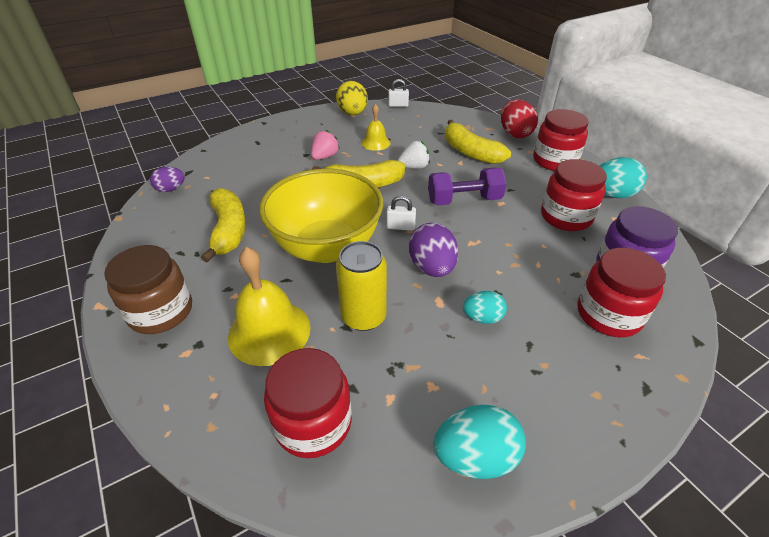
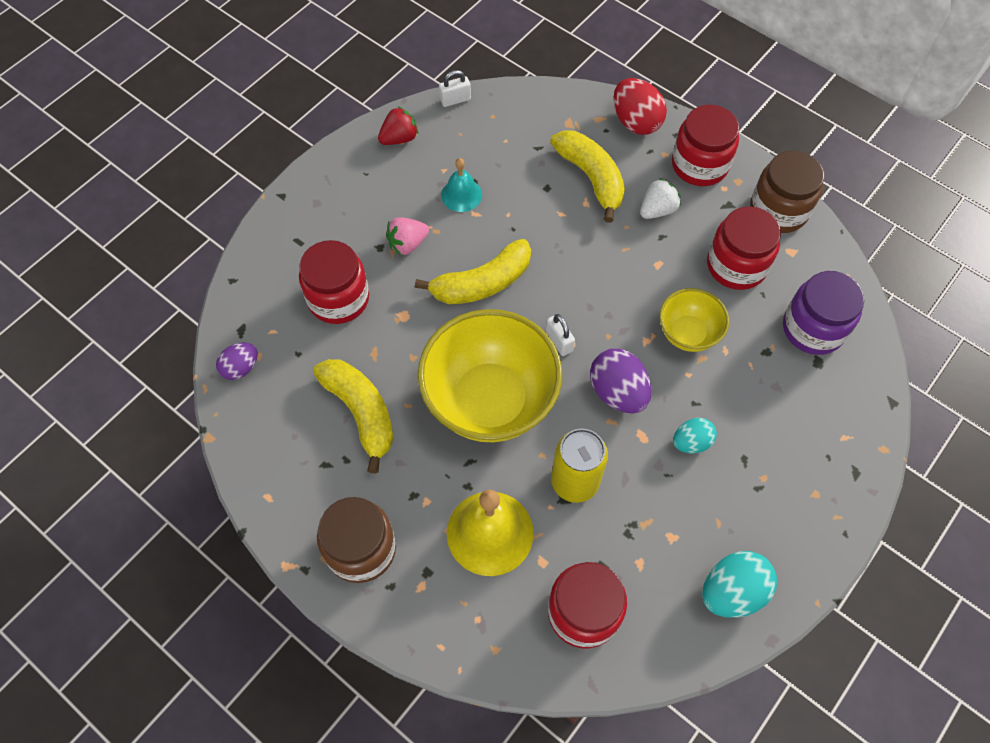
camera: 20 degrees left, 20 degrees up
pink strawberry [311,130,340,160] -> pink strawberry turned 135 degrees counterclockwise [386,217,429,255]
yellow egg [336,81,368,115] -> red strawberry [378,106,419,145]
yellow bell [361,104,391,151] -> turquoise bell [441,158,482,212]
white padlock [386,196,416,231] -> white padlock turned 75 degrees clockwise [546,314,575,356]
white strawberry [398,141,430,169] -> white strawberry moved to [640,178,681,219]
purple dumbbell [428,168,506,205] -> none
yellow banana [445,120,511,164] -> yellow banana turned 150 degrees counterclockwise [550,130,625,223]
red jar [577,248,666,337] -> red jar moved to [299,240,369,324]
turquoise egg [600,157,647,198] -> brown jar [750,151,824,233]
none -> yellow bowl [660,288,729,352]

